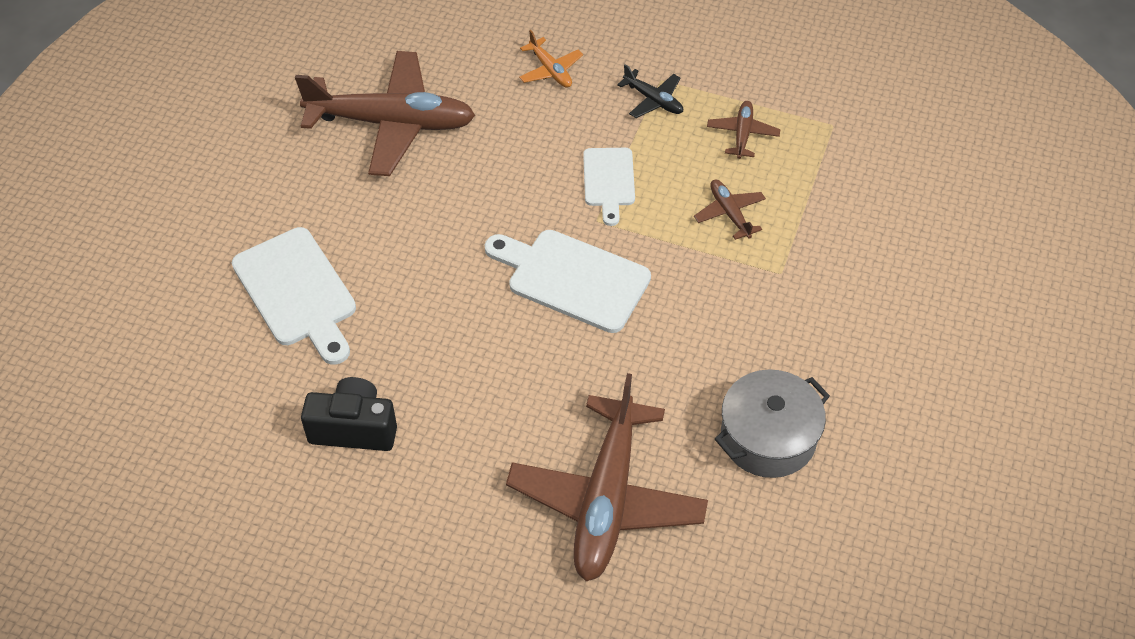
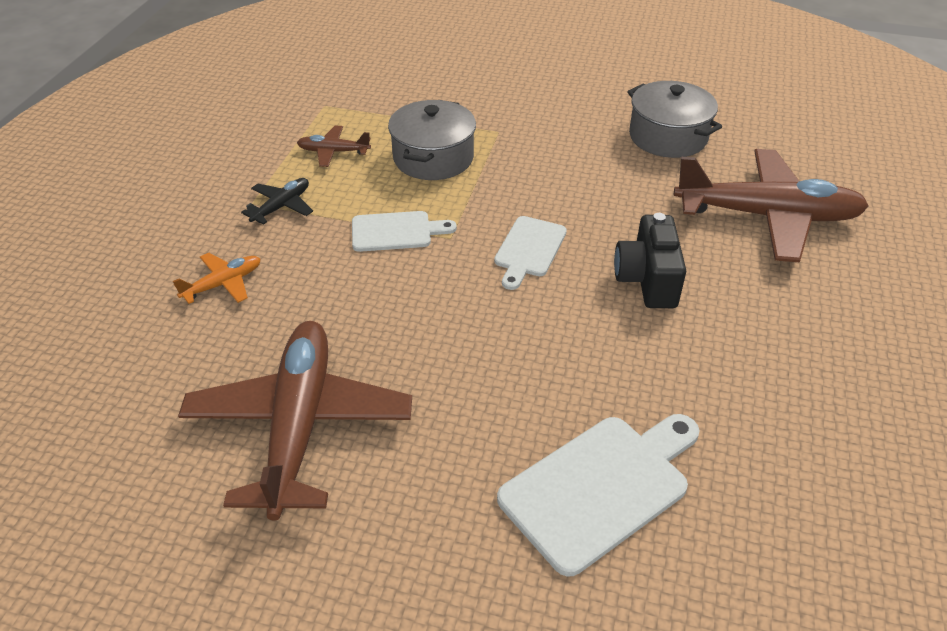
camera: 95 degrees left, 10 degrees down
black camera [301,377,397,451] -> black camera moved to [614,213,686,308]
white cutting board [485,230,651,333] -> white cutting board [494,216,567,290], size x0.61
brown plane [694,180,766,240] -> grey pot [388,100,476,180]

